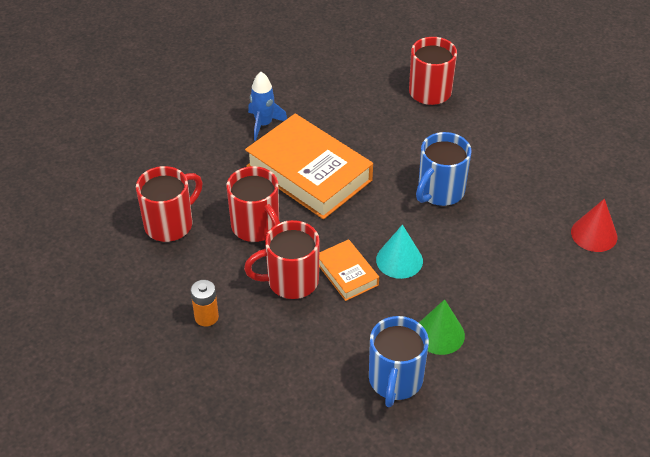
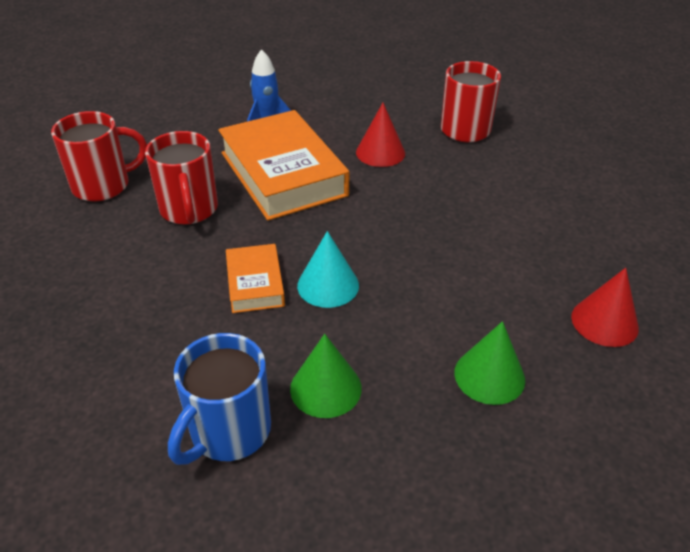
camera: 20 degrees right, 5 degrees down
orange battery [191,280,219,327] -> none
red mug [244,220,320,299] -> none
blue mug [416,132,471,206] -> none
none -> red cone [356,103,405,167]
none -> green cone [454,321,525,405]

